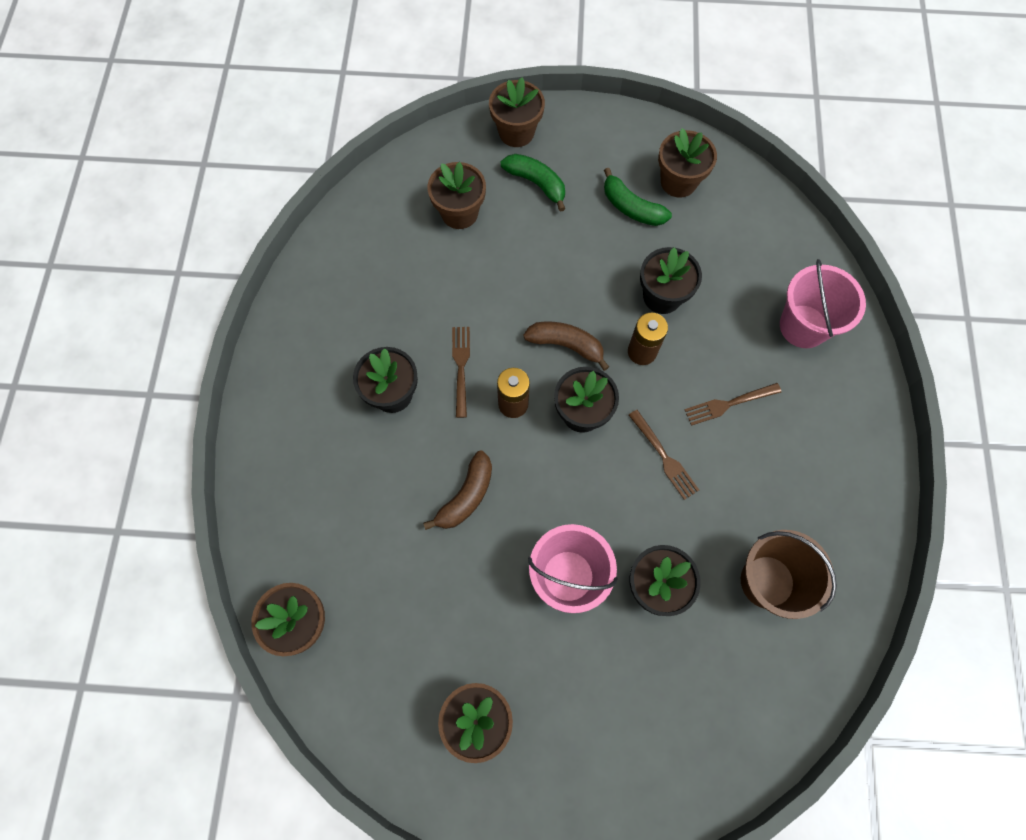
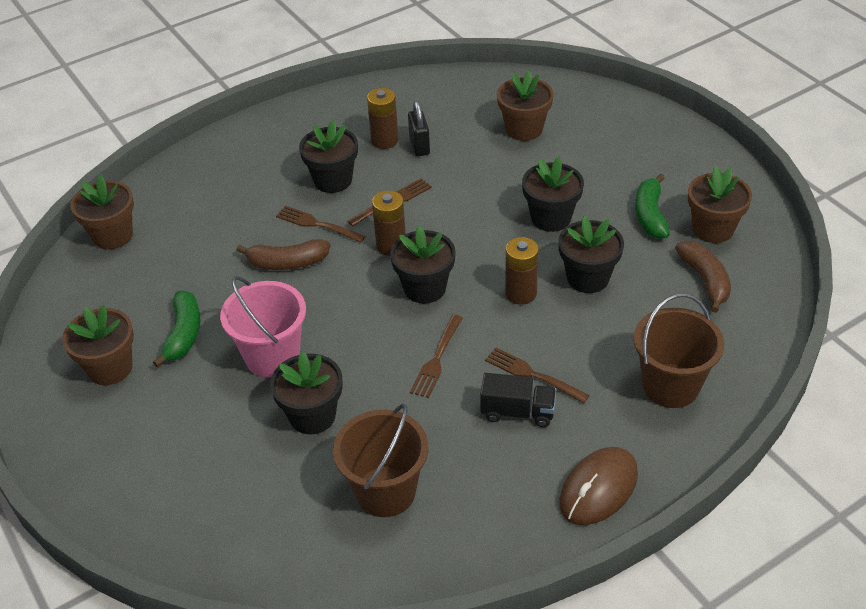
camera: 55 degrees right, 25 degrees down
brown flower pot [489,77,545,147] -> none
green banana [501,154,565,212] -> green banana moved to [153,290,201,368]
brown banana [523,322,609,371] -> brown banana moved to [675,241,731,313]
pink bucket [780,259,866,348] -> brown bucket [634,293,724,408]
none -> brown fork [276,206,366,243]
none -> brown battery [367,88,399,149]
none -> black padlock [408,101,430,156]
none -> black truck [480,373,556,427]
none -> black flower pot [522,157,584,232]
none -> brown mouse [559,447,638,525]

